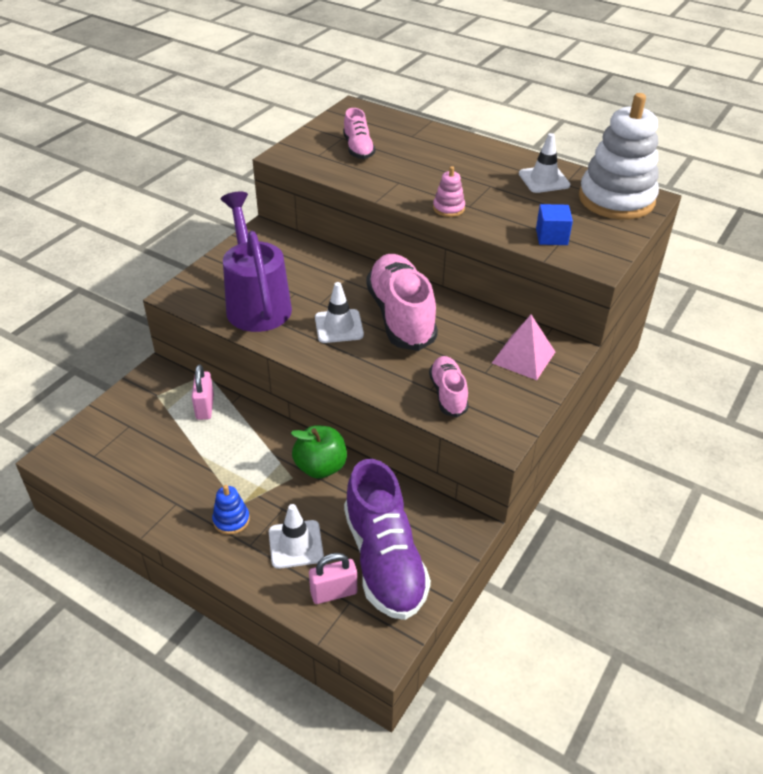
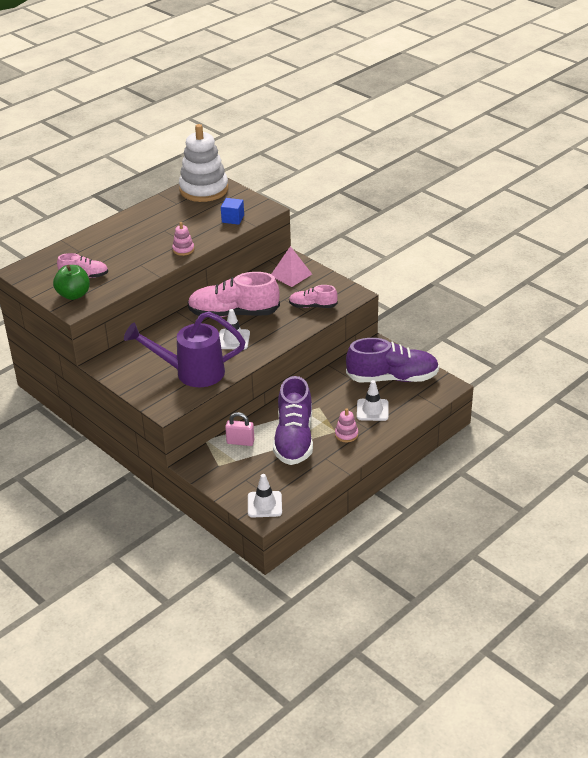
camera: 75 degrees left, 5 degrees down
blue stacking toy [212,485,250,535] -> pink stacking toy [335,408,358,442]
green apple [291,425,347,479] -> green apple moved to [53,265,90,300]
pink padlock [309,553,357,604] -> none
white traffic cone [519,133,570,193] -> white traffic cone moved to [248,474,282,518]
none -> purple shoe [273,376,313,465]

